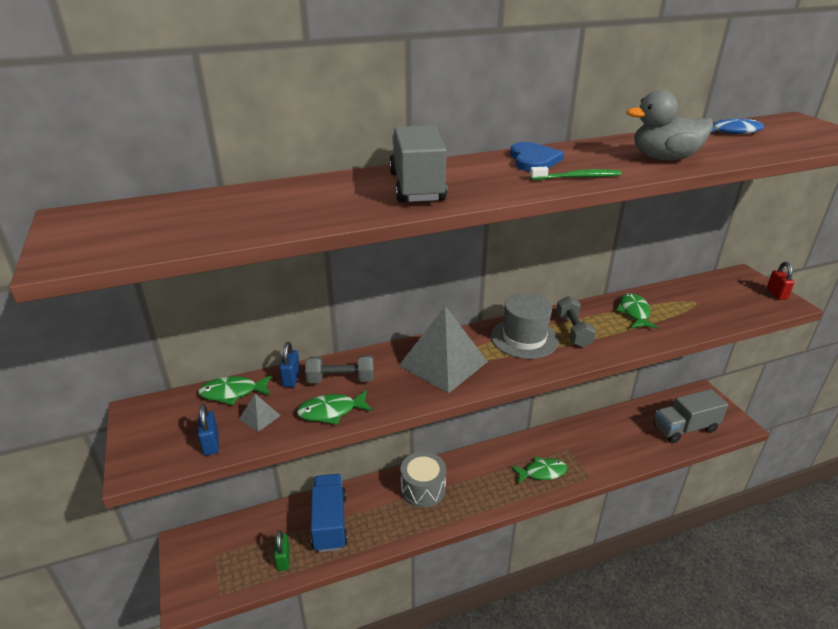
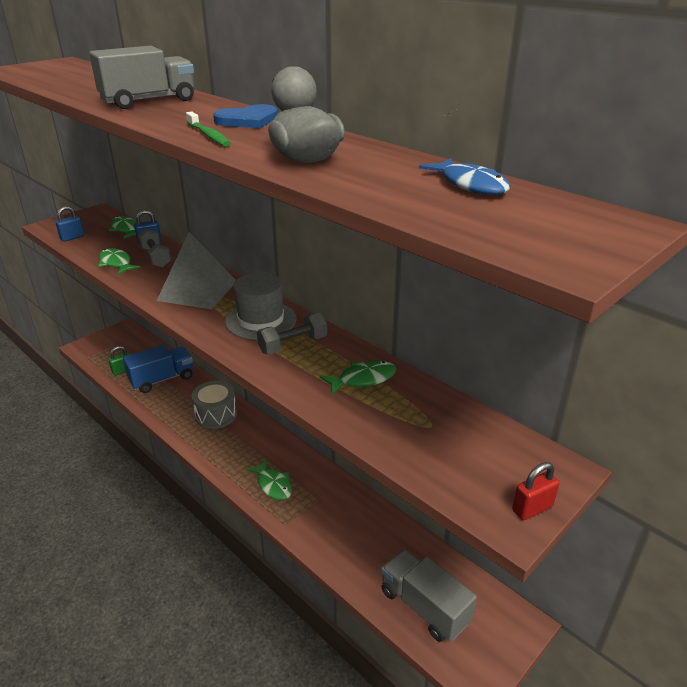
camera: 65 degrees right, 0 degrees up
grey pyramid [239,394,281,432] -> none

